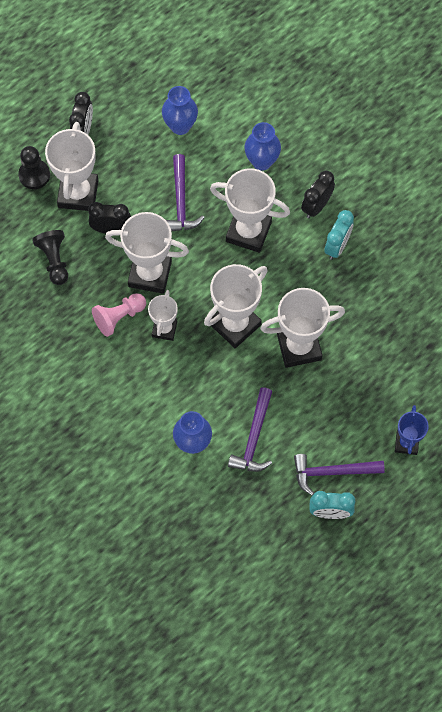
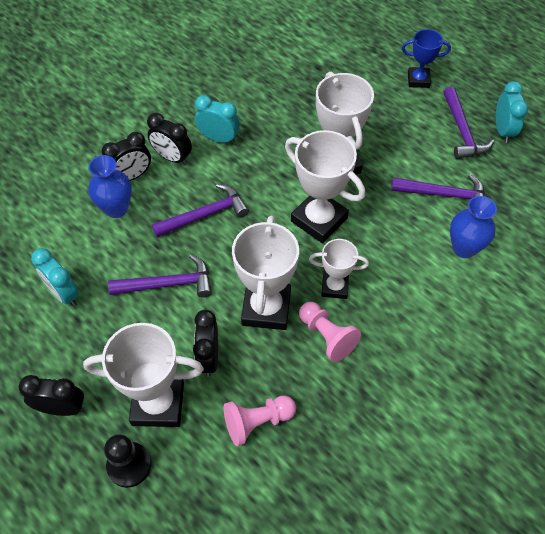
camera: 95 degrees left, 10 degrees down
black pawn [32,230,68,285] -> pink pawn [224,396,296,446]
blue vase [162,86,198,135] -> turquoise clock [31,248,79,306]
white trophy [210,168,290,253] -> purple hammer [152,184,249,237]
none -> black clock [102,132,151,181]

